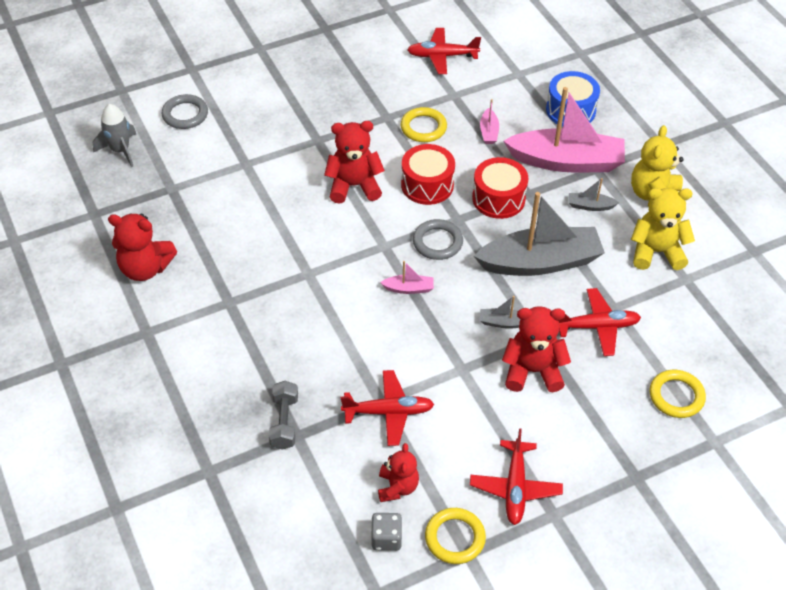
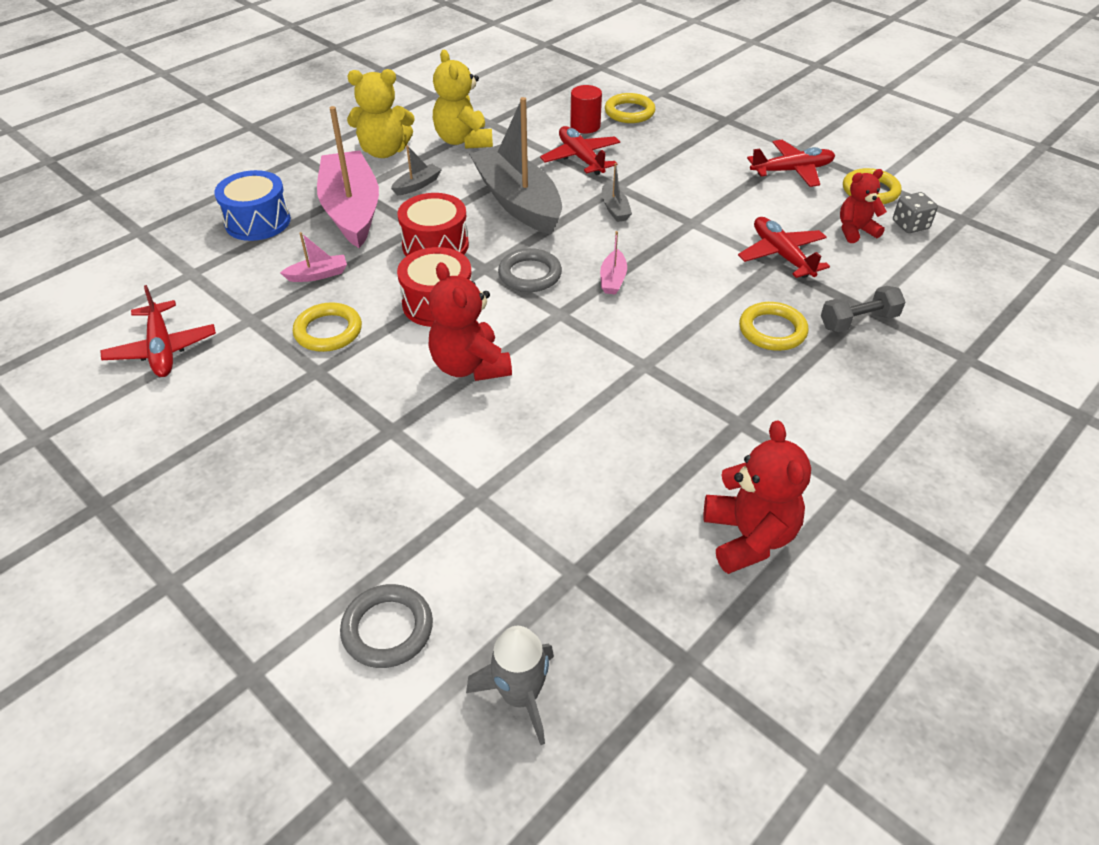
camera: 110 degrees left, 5 degrees down
pink boat [380,261,434,294] -> pink boat turned 150 degrees counterclockwise [600,231,627,295]
red teddy bear [502,306,571,392] -> none
grey boat [569,178,619,211] -> grey boat turned 120 degrees counterclockwise [391,145,442,195]
none -> red cylinder [570,85,602,133]
none -> yellow ring [739,302,808,351]

